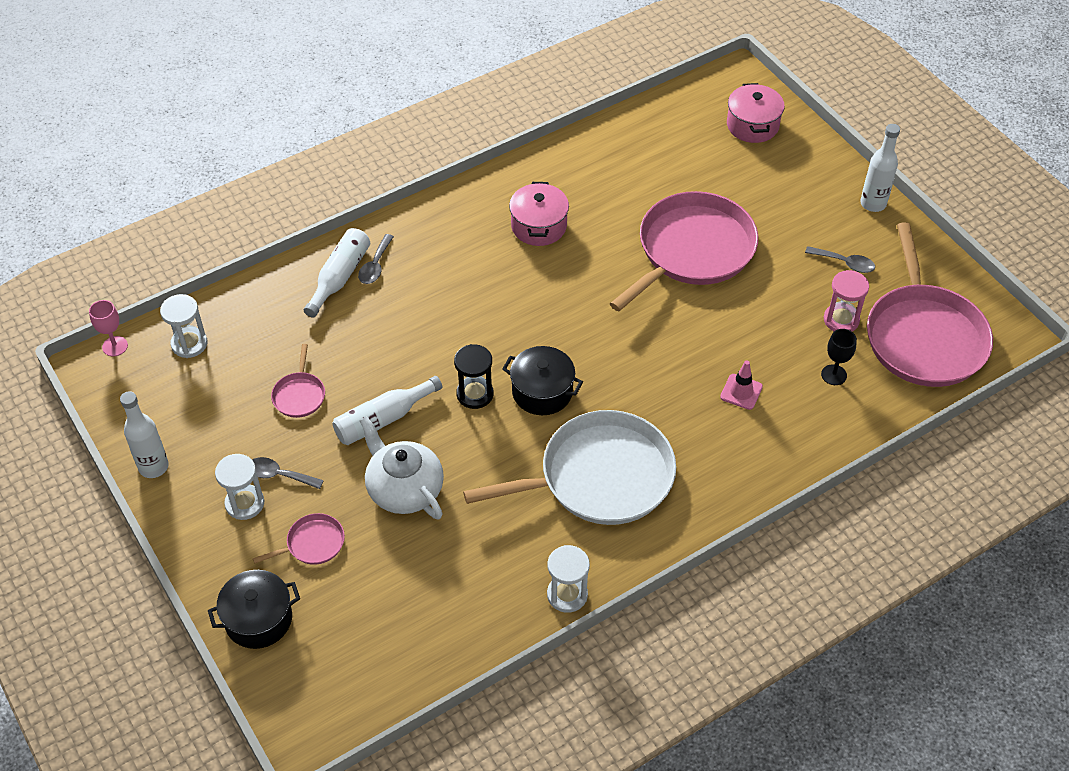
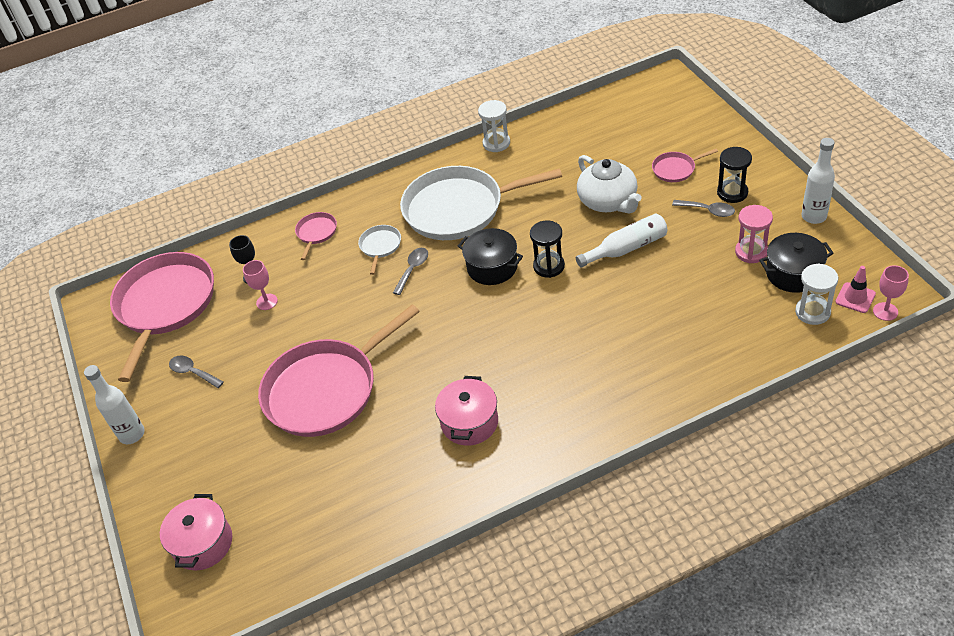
camera: 165 degrees left, 5 degrees down
black pot [208,570,300,649] -> black pot moved to [759,233,834,293]
white hourglass [215,454,264,520] -> black hourglass [717,147,752,203]
pink pan [271,344,325,418] -> pink pan moved to [295,212,337,260]
white bottle [304,228,370,318] -> none
grey spoon [358,234,394,284] -> grey spoon moved to [393,248,428,295]
pink traffic cone [720,360,763,410] -> pink traffic cone moved to [835,266,876,313]
pink hourglass [824,270,869,332] -> pink hourglass moved to [735,205,773,263]
none -> pink goblet [243,260,278,310]
none -> white pan [358,225,401,275]

